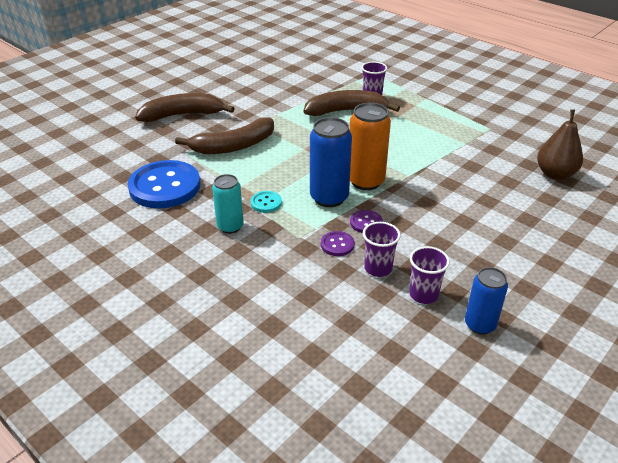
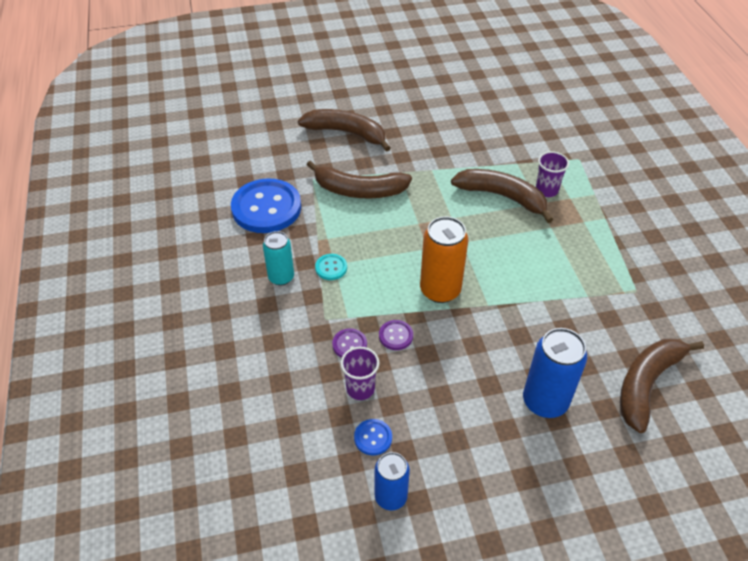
camera: 35 degrees right, 10 degrees up
blue can [310,117,352,207] -> blue can moved to [523,328,587,418]
purple cup [409,246,450,304] -> blue button [354,419,392,456]
brown pear [537,110,583,180] -> brown banana [620,339,704,433]

